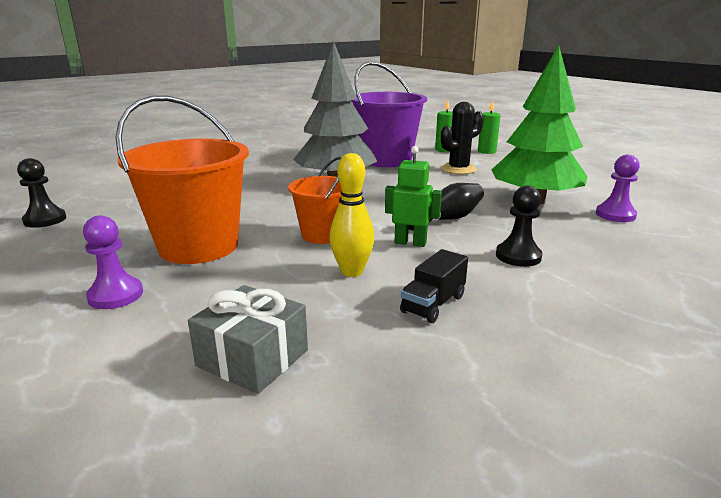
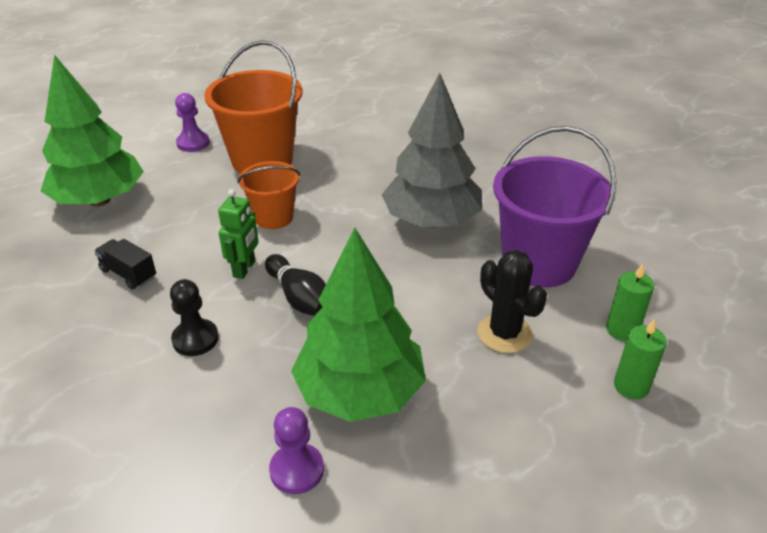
camera: 90 degrees right, 15 degrees up
black pawn [17,158,66,228] -> none
grey gift [188,285,308,394] -> green tree [41,55,144,206]
yellow bowling pin [329,153,374,277] -> none

